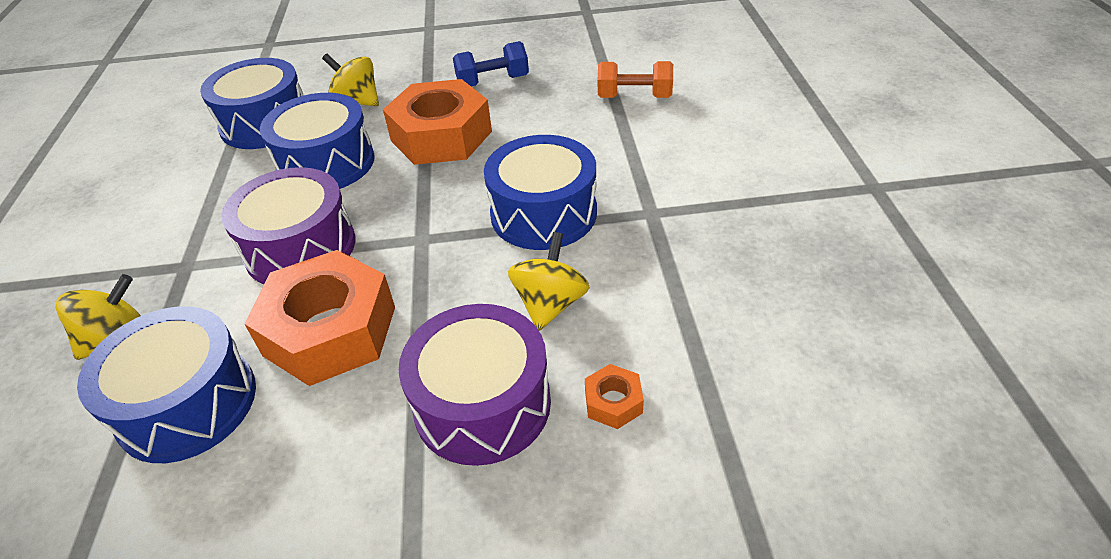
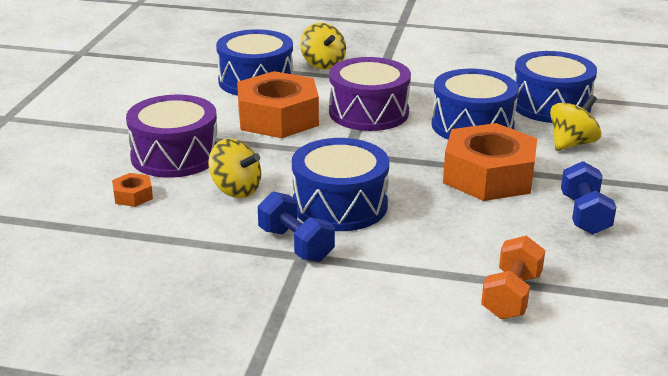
camera: 105 degrees right, 15 degrees down
none -> blue dumbbell [258,191,335,262]

